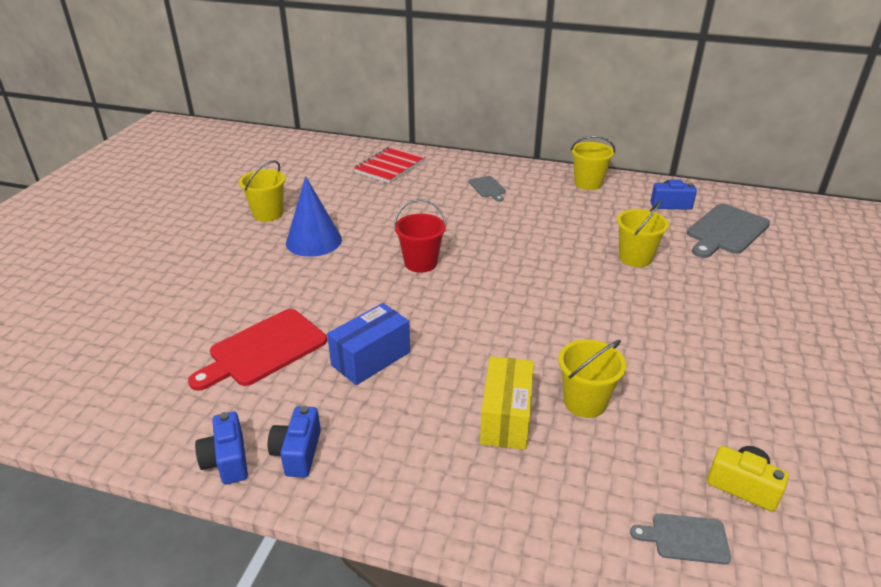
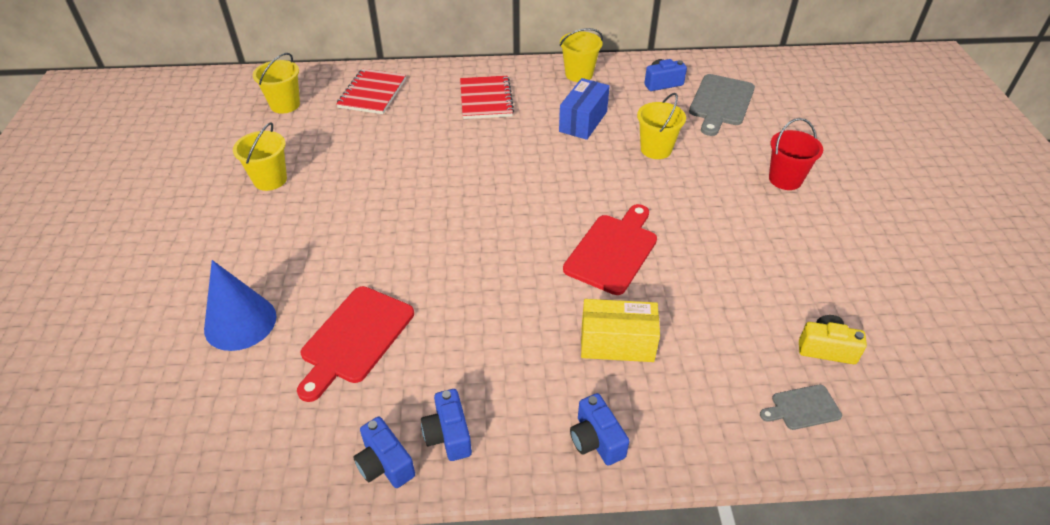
camera: 20 degrees left, 10 degrees up
blue cone [286,176,342,257] -> blue cone moved to [204,260,276,351]
blue box [327,303,410,385] -> blue box moved to [559,78,610,140]
red bucket [394,199,447,273] -> red bucket moved to [769,118,823,190]
grey cutting board [469,176,506,202] -> red notebook [460,76,514,119]
yellow box [480,356,534,450] -> yellow box turned 75 degrees counterclockwise [581,299,660,362]
yellow bucket [558,340,626,418] -> yellow bucket moved to [253,53,300,114]
none -> red cutting board [563,204,657,295]
none -> blue camera [570,393,629,466]

